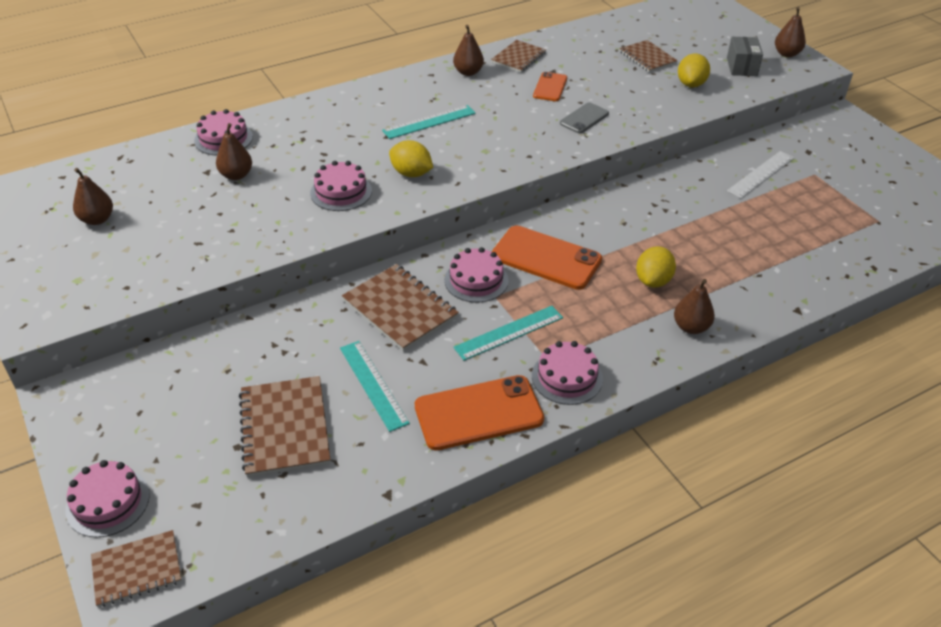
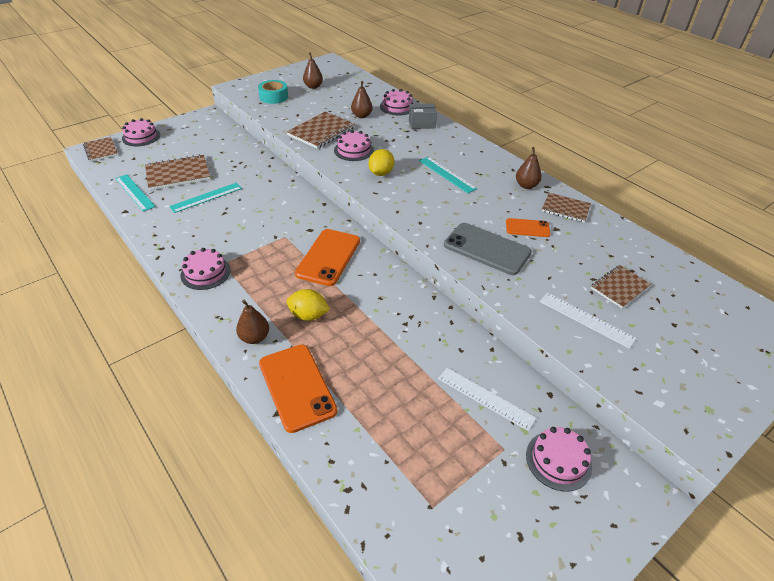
camera: 80 degrees right, 0 degrees up
brown notebook [342,264,459,351] -> brown notebook moved to [287,112,355,149]
orange phone [415,375,544,450] -> orange phone moved to [259,344,338,433]
pink cake [444,247,508,303] -> pink cake moved to [526,427,592,492]
turquoise ruler [453,306,563,361] -> turquoise ruler moved to [115,174,156,212]
grey phone [560,102,609,133] -> grey phone [444,223,532,275], size x1.80
yellow lemon [678,53,710,87] -> white ruler [540,293,636,349]
grey box [727,37,763,76] -> grey box moved to [409,103,437,129]
brown pear [775,7,806,57] -> none
none -> turquoise tape [258,80,288,104]

